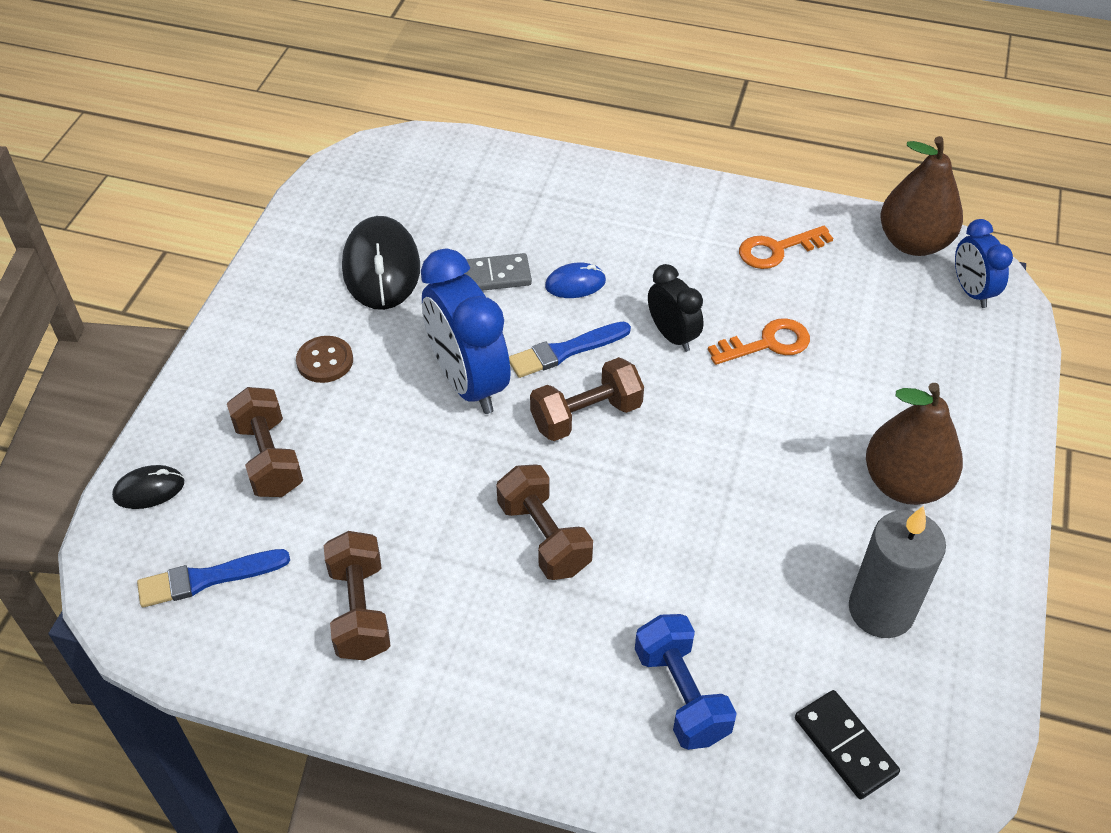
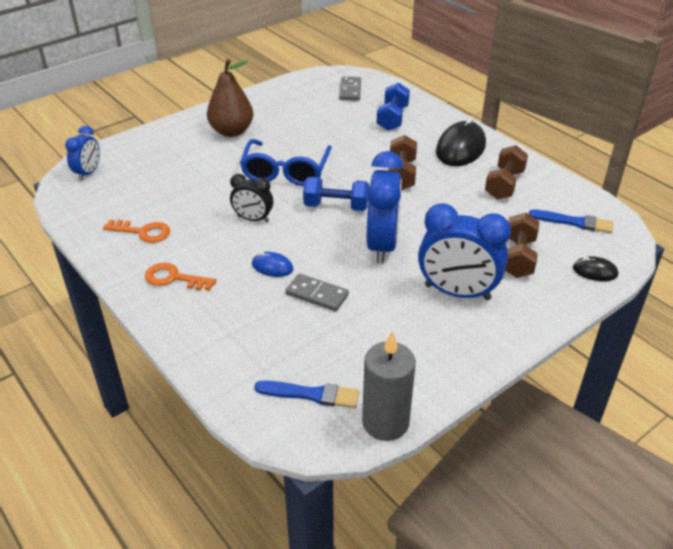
camera: 145 degrees left, 10 degrees down
brown button [296,336,353,383] -> blue clock [418,203,511,300]
black mouse [342,216,420,310] -> black mouse moved to [436,117,486,166]
blue brush [509,321,631,378] -> blue brush moved to [254,381,359,408]
brown dumbbell [530,357,644,441] -> blue dumbbell [303,177,369,211]
black clock [648,264,704,352] -> black clock turned 75 degrees counterclockwise [230,174,273,222]
orange key [708,318,810,365] -> orange key moved to [145,263,216,291]
black domino [795,690,900,799] -> grey domino [339,77,361,101]
grey candle [849,506,946,638] -> grey candle moved to [362,331,416,441]
brown pear [880,136,963,256] -> none
none -> blue glasses [240,139,332,186]

